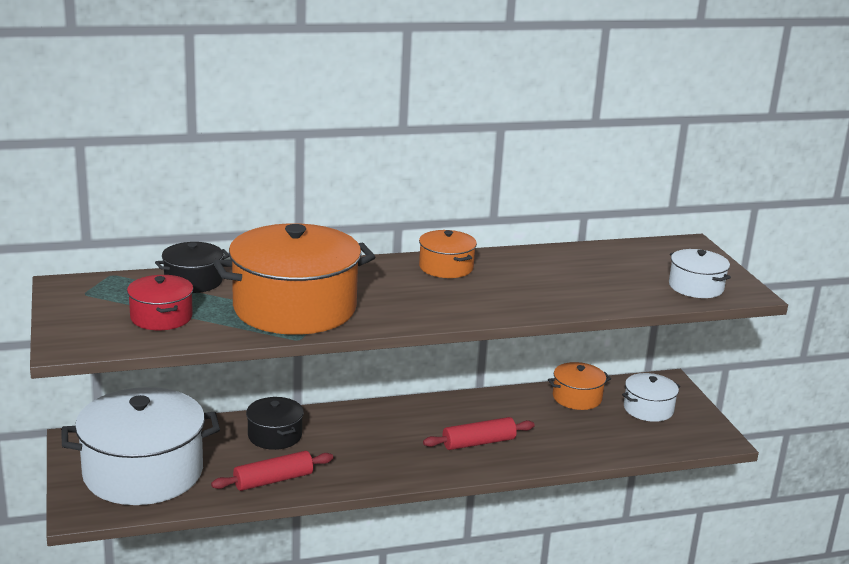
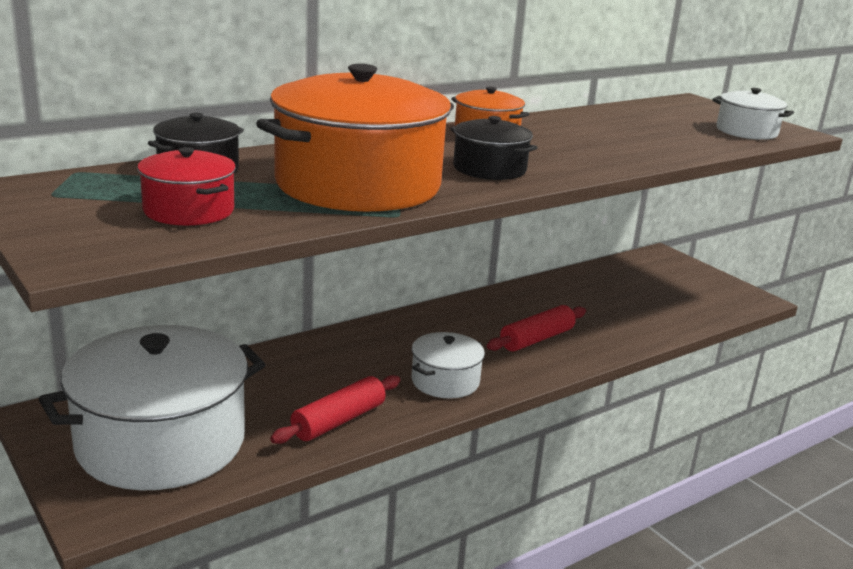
camera: 20 degrees left, 0 degrees up
black pot [246,397,304,450] -> black pot moved to [450,116,538,180]
orange pot [548,362,611,410] -> none
white pot [622,373,680,422] -> white pot moved to [411,332,485,398]

